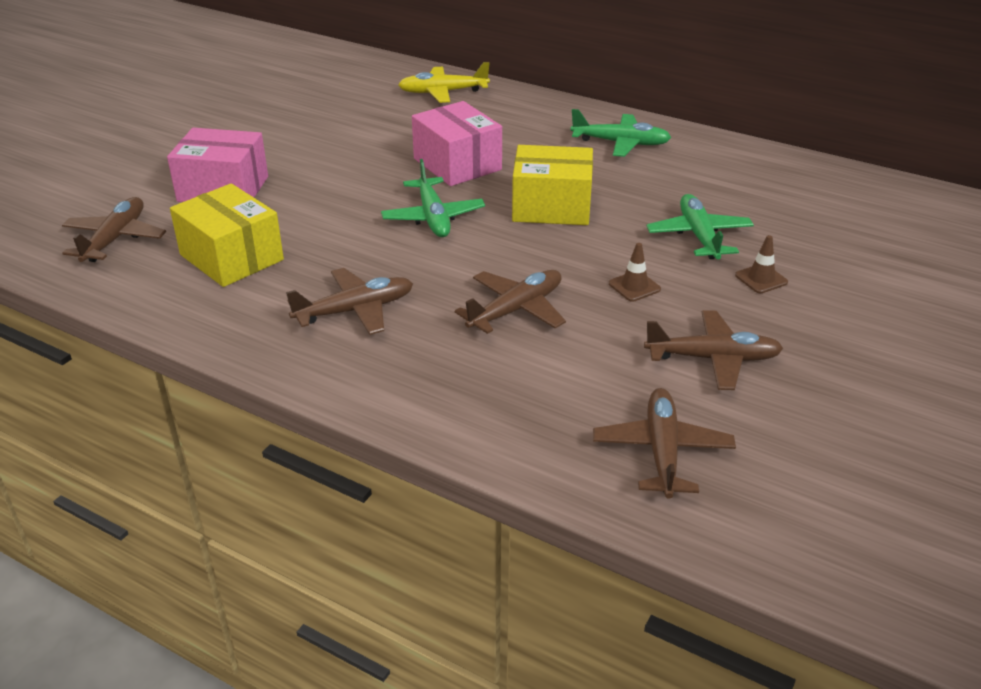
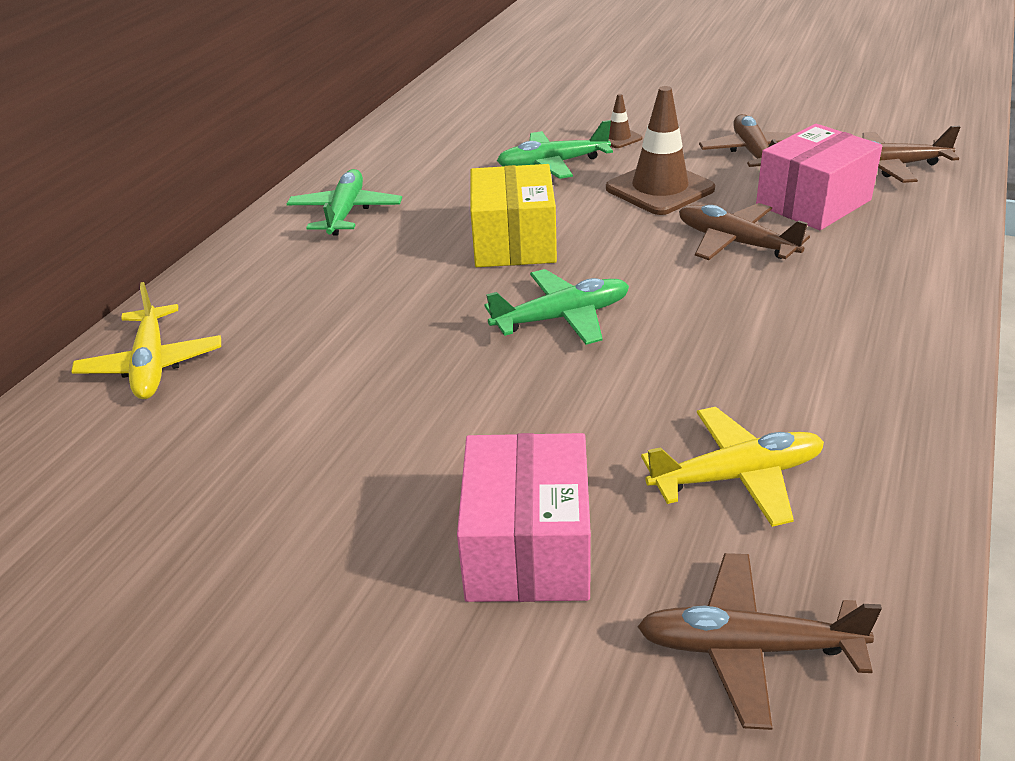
camera: 95 degrees left, 0 degrees up
yellow box [170,183,284,287] -> yellow plane [641,407,824,527]
brown plane [286,268,413,335] -> none
pink box [412,101,502,186] -> pink box moved to [756,124,882,230]
brown traffic cone [609,243,661,302] -> brown traffic cone [606,86,715,215], size x2.08

